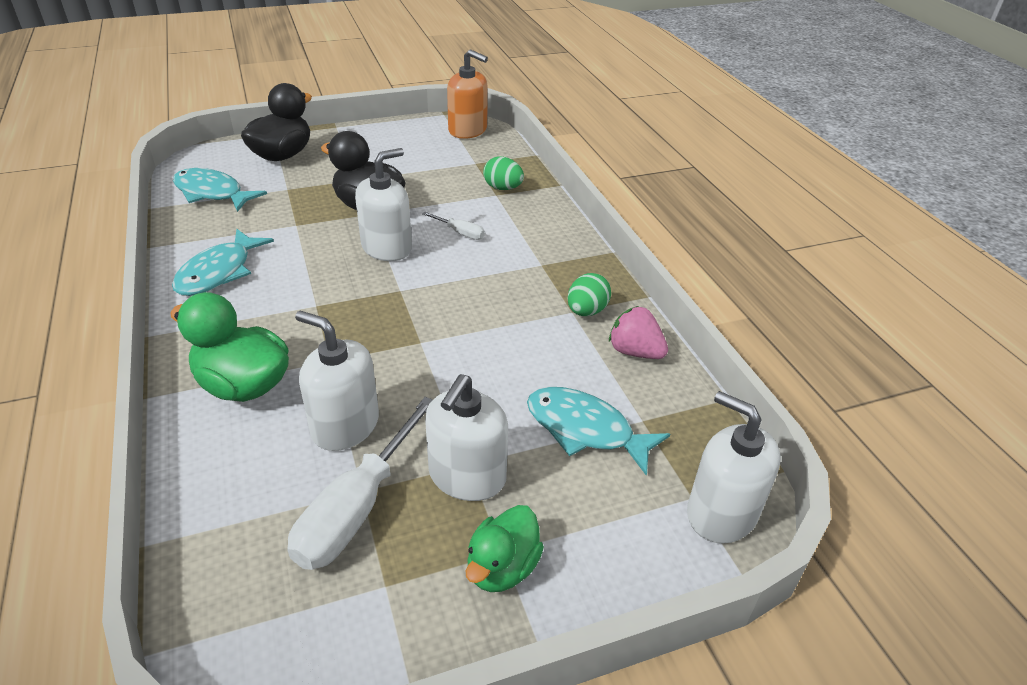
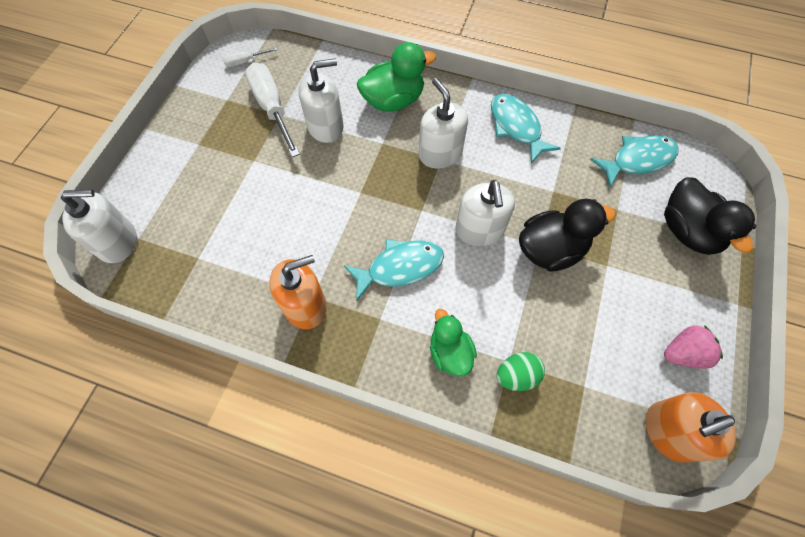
camera: 130 degrees right, 25 degrees up
white screwdriver [422,212,485,240] -> white screwdriver moved to [223,47,278,67]
white soap dispenser [425,374,508,501] -> white soap dispenser moved to [419,78,468,168]
green duck [466,505,544,592] -> green duck moved to [430,309,477,376]
turquoise fish [527,387,670,476] -> turquoise fish moved to [344,239,444,301]
green egg [568,273,611,316] -> orange soap dispenser [269,255,327,329]
pink strawberry [609,306,668,359] -> pink strawberry moved to [664,325,723,368]

